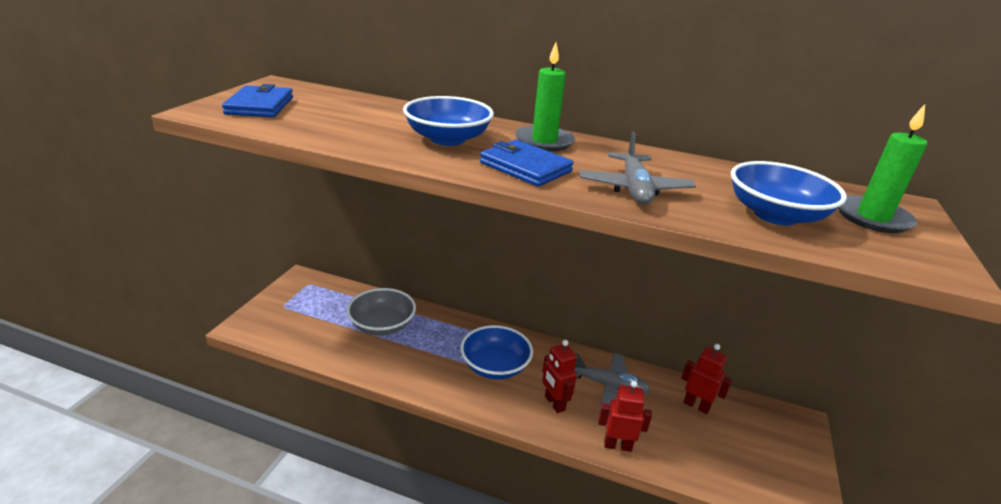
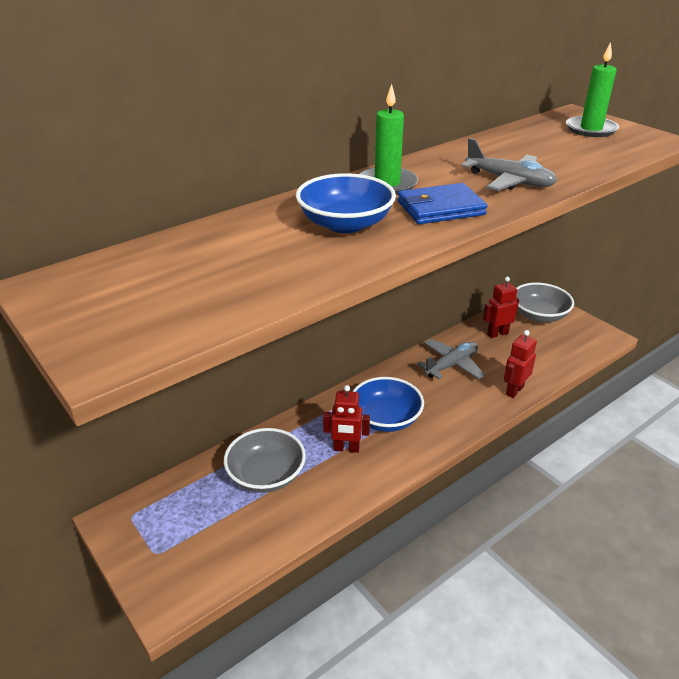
camera: 55 degrees left, 5 degrees up
blue wallet [222,84,293,117] -> none
red robot [542,340,577,413] -> red robot moved to [323,385,370,453]
blue bowl [731,161,847,225] -> none
none -> grey bowl [516,283,574,322]

